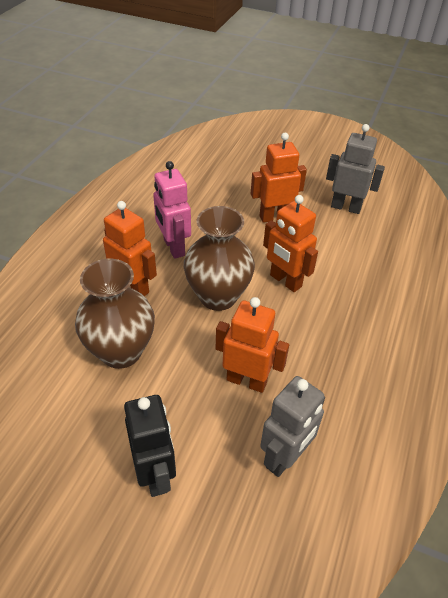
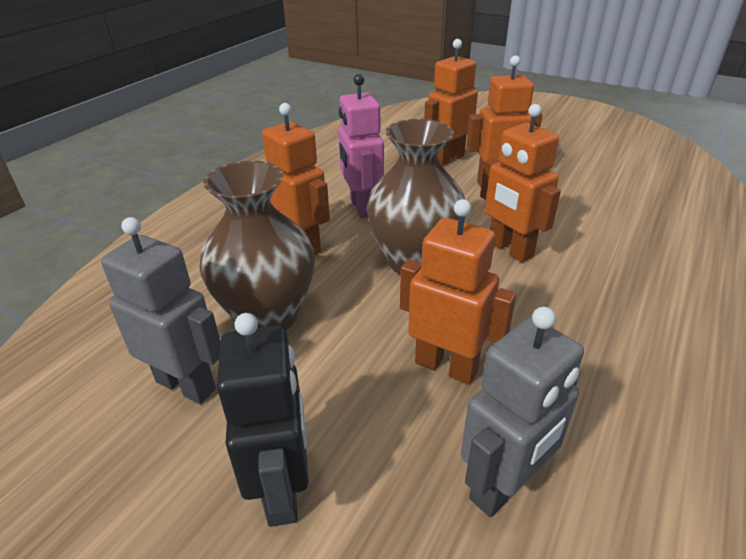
camera: 10 degrees right, 10 degrees down
grey robot [326,124,385,214] -> grey robot moved to [101,217,220,404]
none -> orange robot [424,39,478,166]

